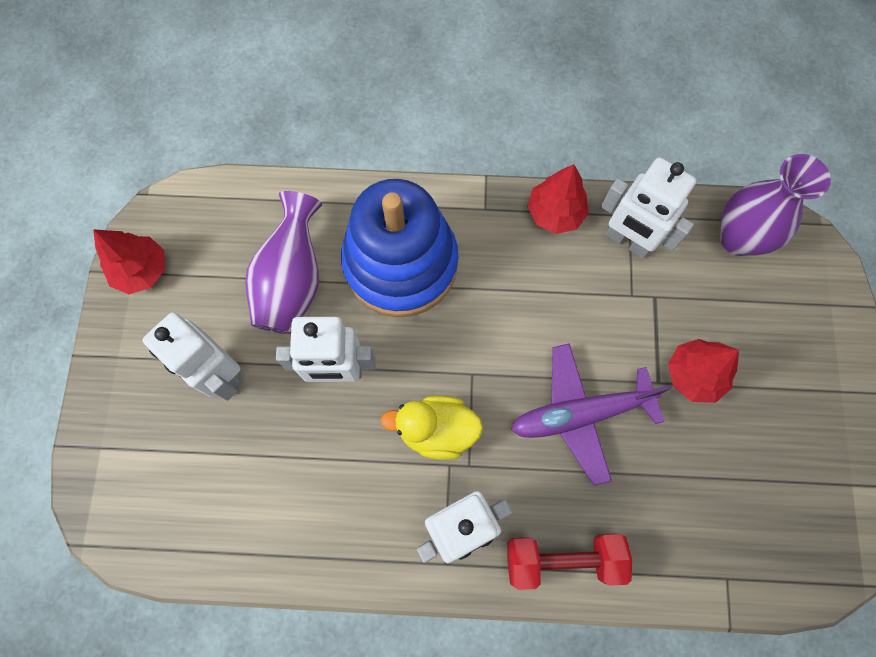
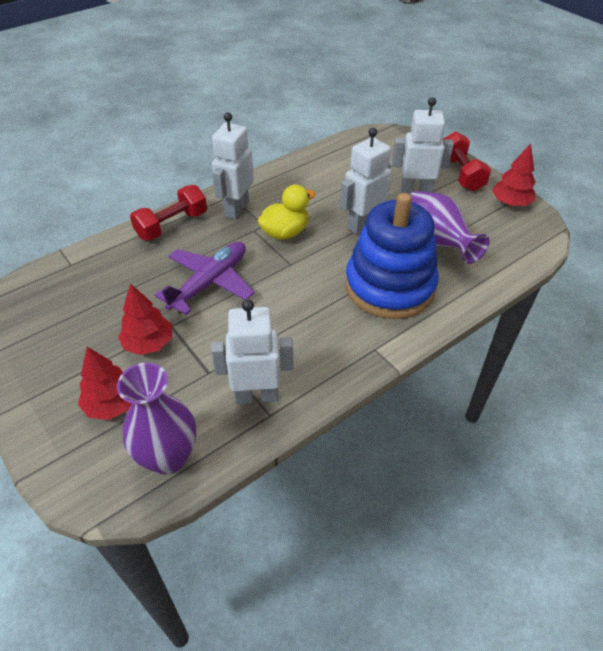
camera: 140 degrees right, 25 degrees down
red tree [527,164,589,234] -> red tree moved to [78,347,132,420]
none -> red dumbbell [443,132,491,191]

